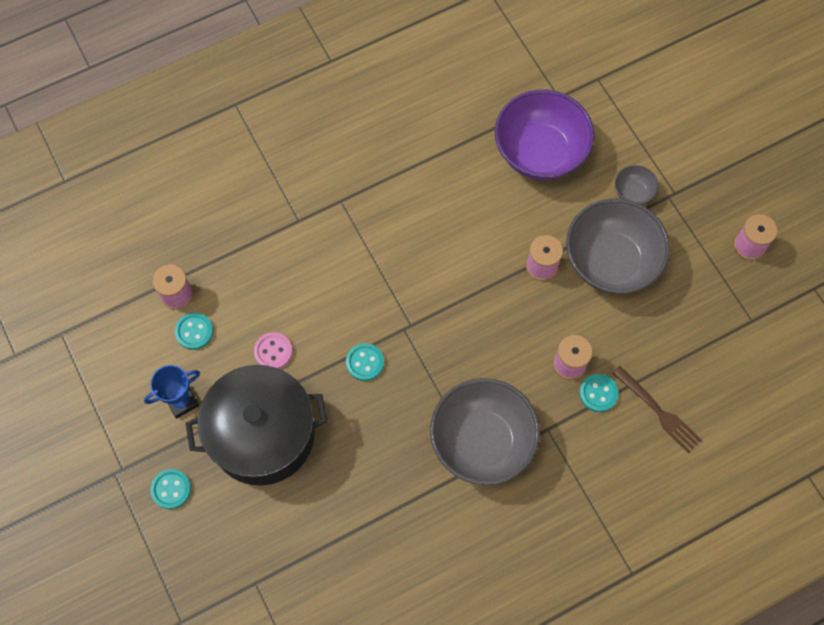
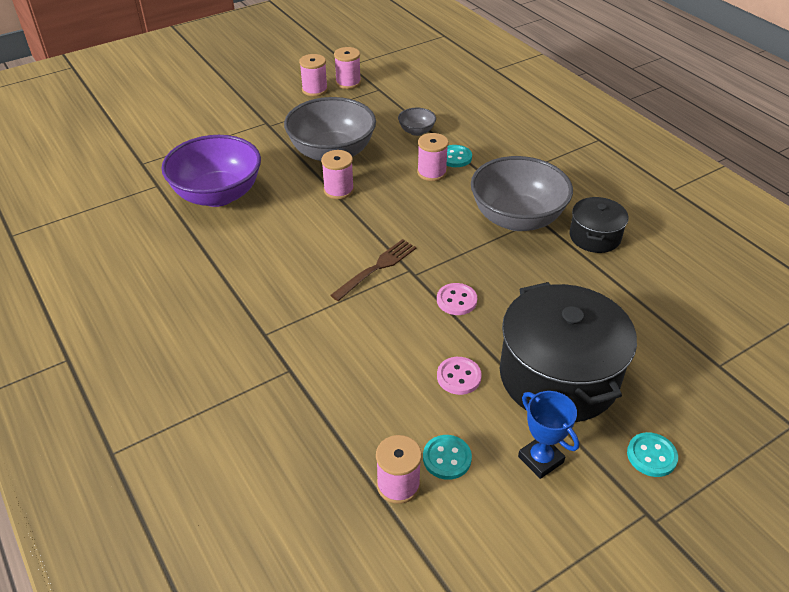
camera: 95 degrees left, 25 degrees down
turquoise button [346,343,384,381] -> pink button [437,283,477,315]
brown fork [612,366,702,453] -> brown fork moved to [330,239,416,301]
grey bowl [615,165,658,205] -> grey bowl moved to [398,108,436,136]
none -> pink spool [334,47,361,89]
none -> black pot [569,197,628,253]

